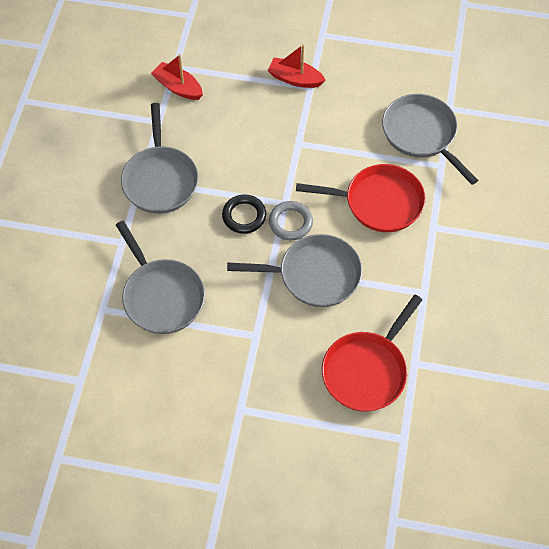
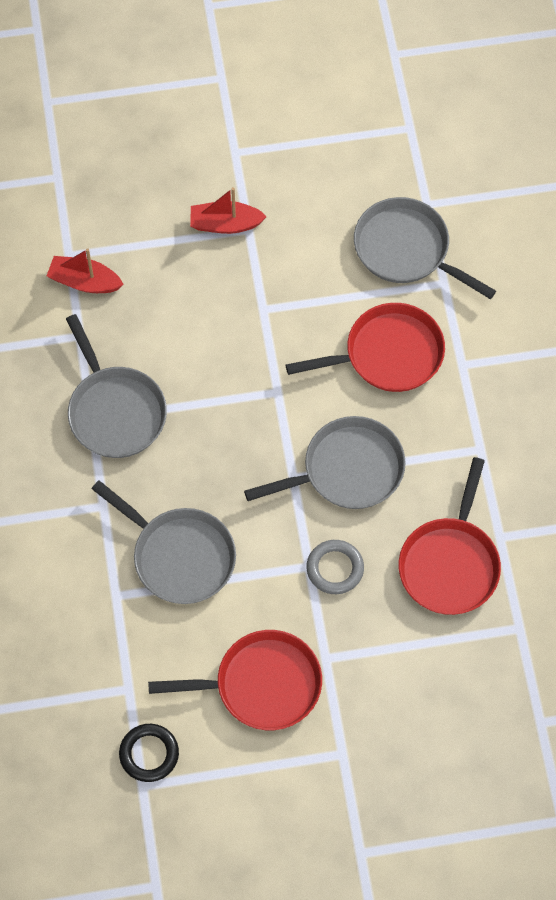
camera: 20 degrees left, 5 degrees up
black ring [222,194,266,234] -> black ring moved to [119,724,179,782]
grey ring [269,201,313,240] -> grey ring moved to [306,540,364,594]
none -> red pan [148,630,322,730]

